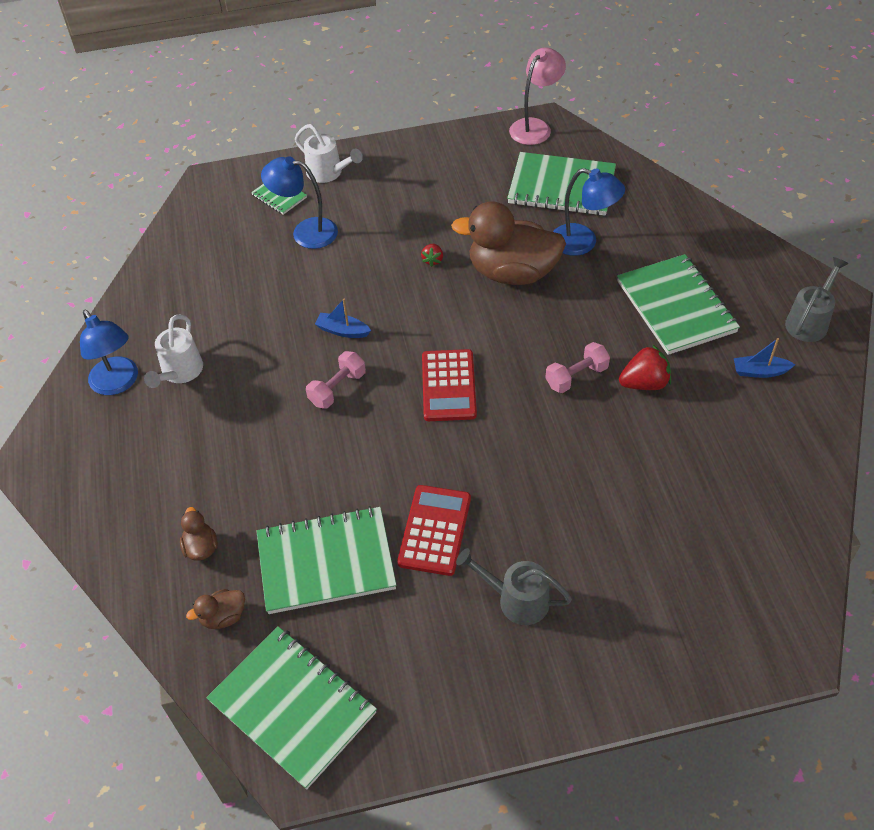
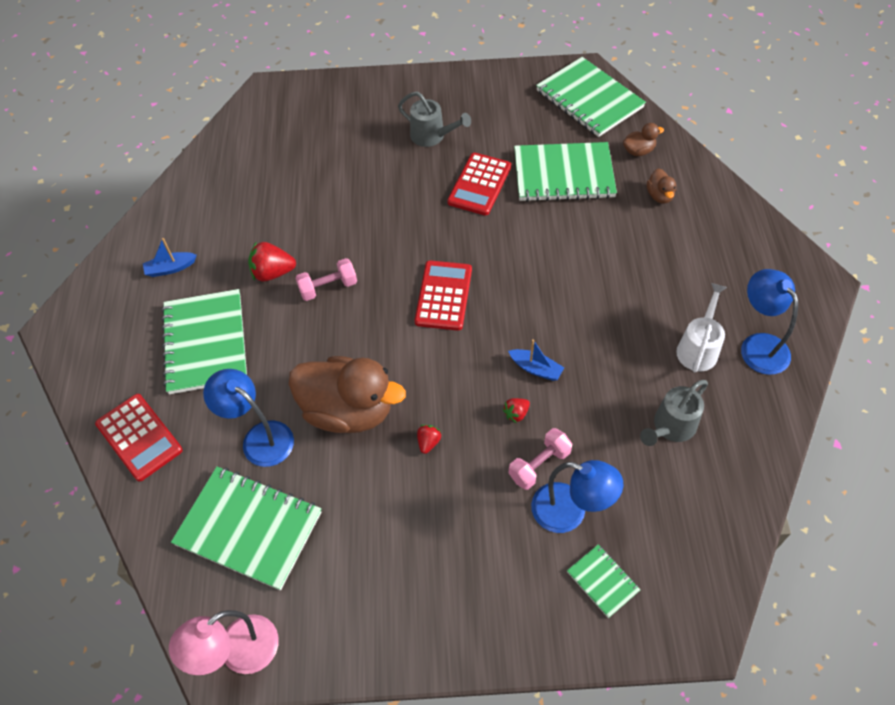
camera: 170 degrees left, 5 degrees up
white watering can [295,124,363,183] -> none
pink dumbbell [306,351,366,409] -> pink dumbbell moved to [509,428,572,490]
blue boat [734,338,796,378] -> blue boat turned 150 degrees clockwise [143,238,197,277]
grey watering can [785,257,848,342] -> grey watering can moved to [640,380,708,446]
none -> red calculator [95,394,183,482]
none -> red strawberry [503,398,530,423]

